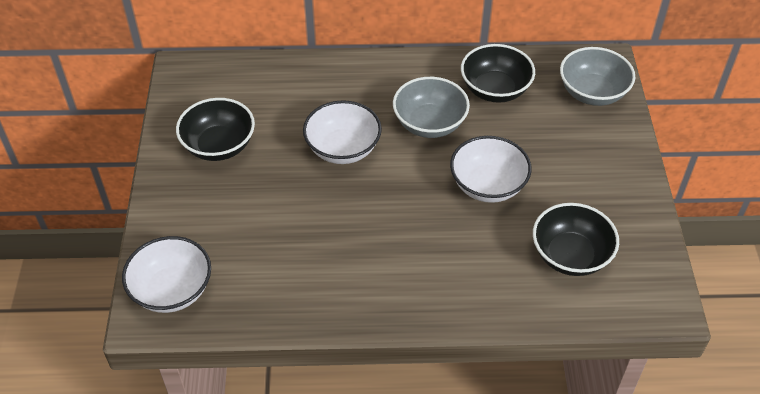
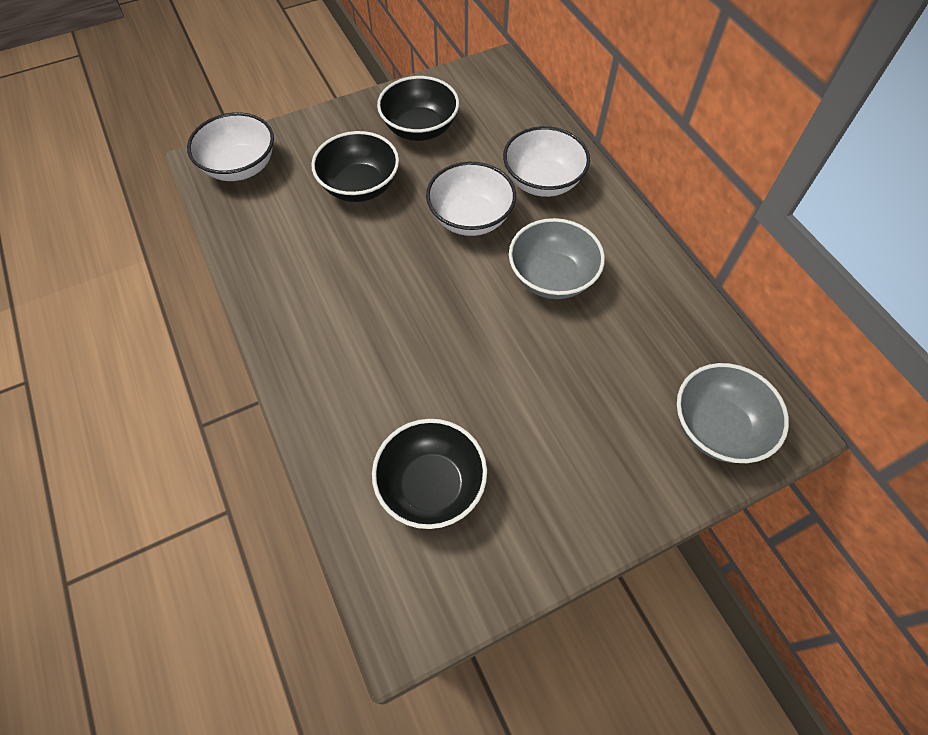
camera: 65 degrees right, 10 degrees up
white bowl [450,136,532,203] -> white bowl moved to [503,126,590,197]
black bowl [461,44,535,103] -> black bowl moved to [311,131,399,202]

